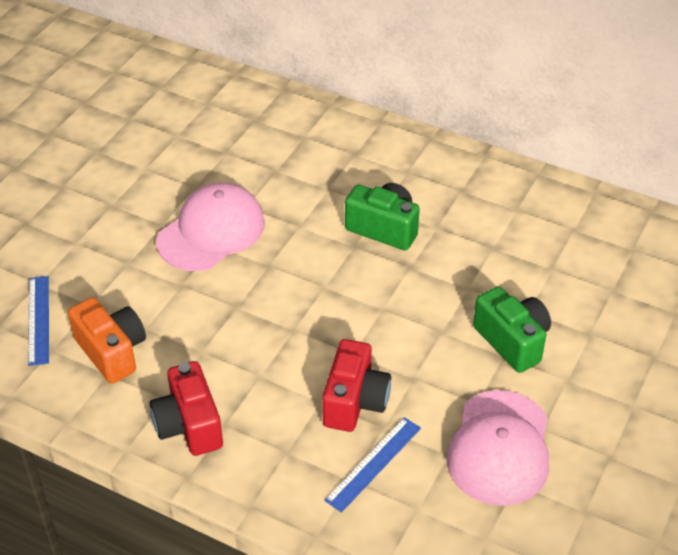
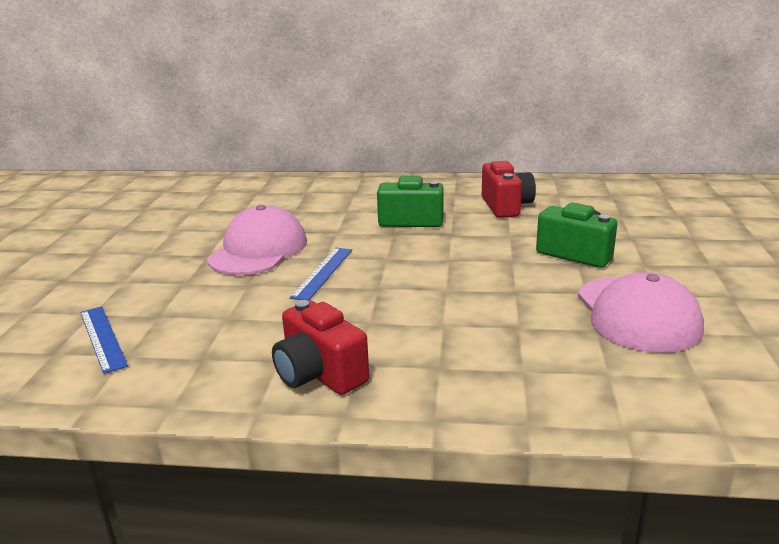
camera: 20 degrees left, 20 degrees down
orange camera [68,297,146,384] -> none
red camera [322,339,391,432] -> red camera moved to [482,161,536,218]
blue ruler [324,417,421,513] -> blue ruler moved to [290,248,352,301]

